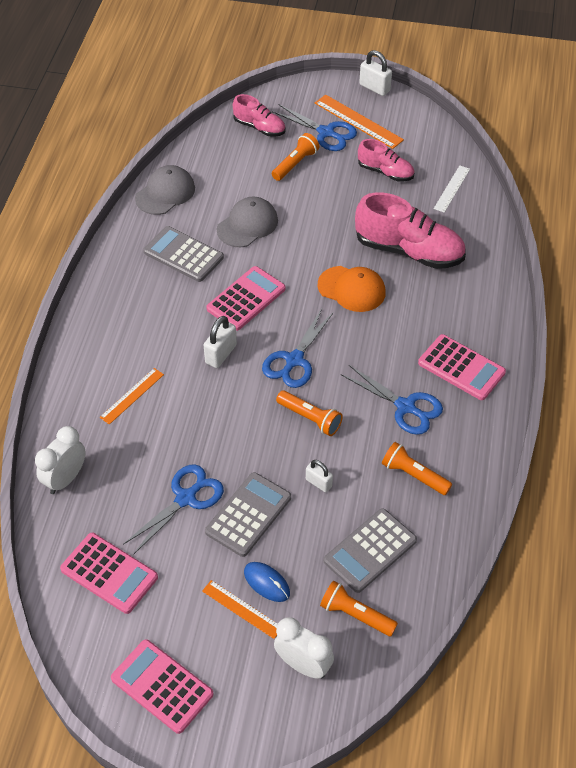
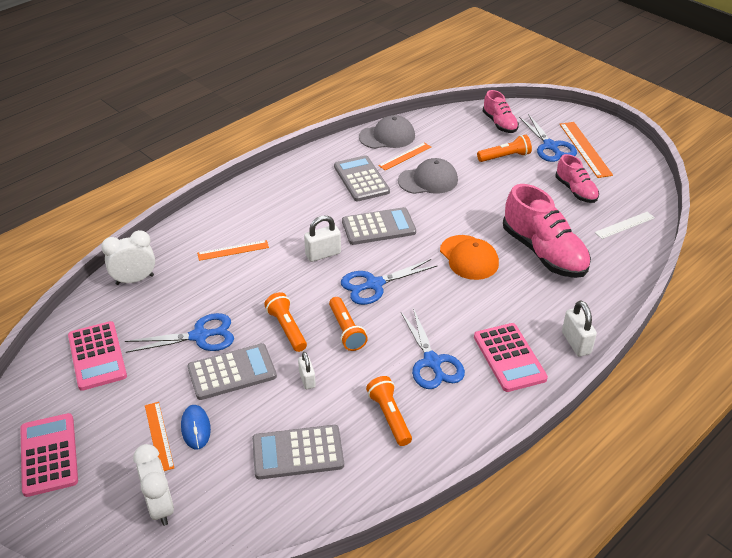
camera: 35 degrees right, 10 degrees down
pink calculator [206,266,286,331] -> grey calculator [342,207,416,245]
orange flashlight [320,581,398,636] -> orange flashlight moved to [264,292,307,352]
white padlock [359,50,392,96] -> white padlock moved to [562,301,597,357]
none -> orange ruler [378,142,431,170]

